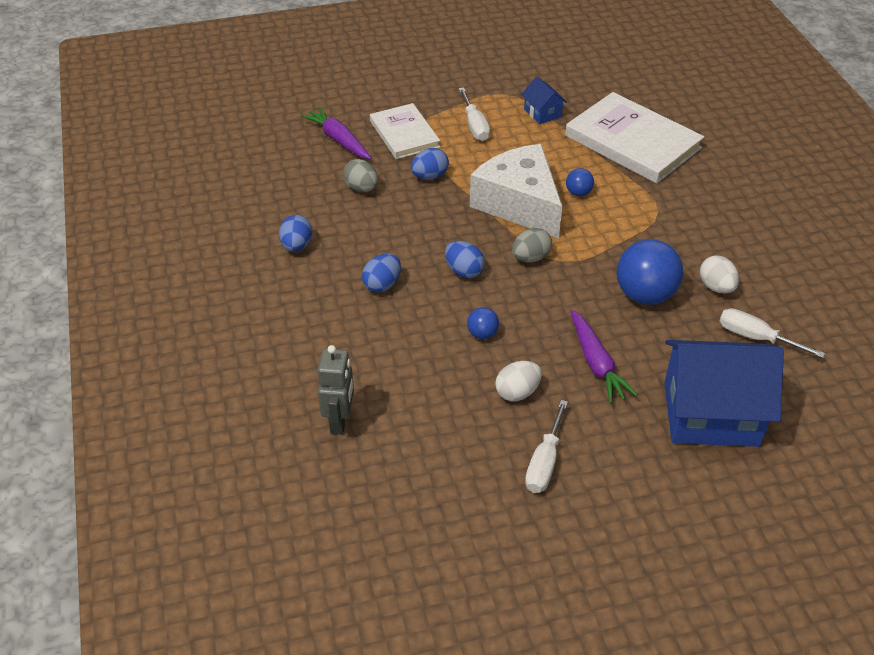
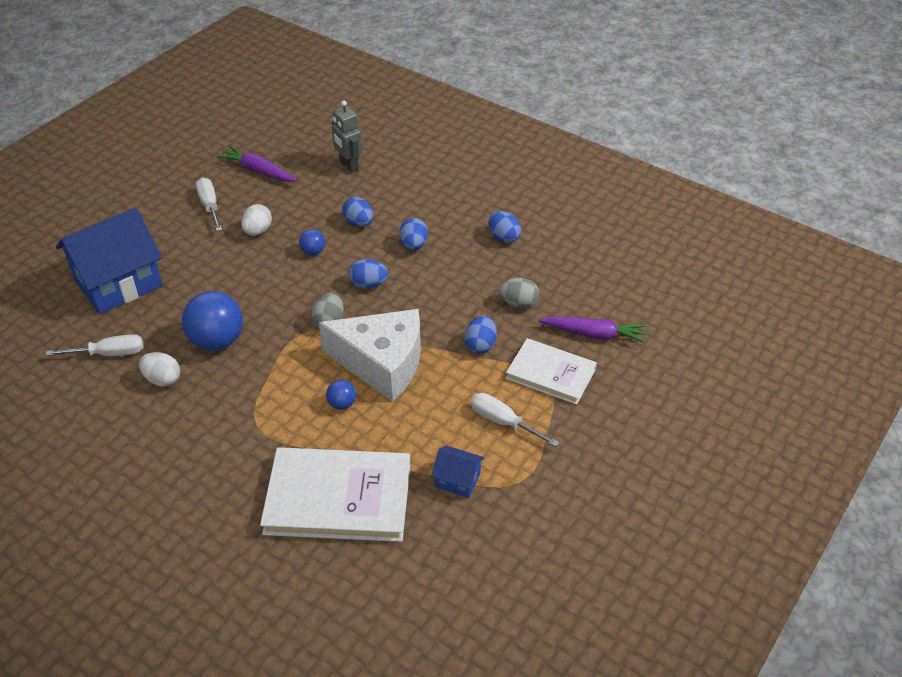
camera: 140 degrees right, 0 degrees up
purple carrot [571,310,638,403] -> purple carrot moved to [217,146,296,182]
none -> blue egg [342,197,373,227]

